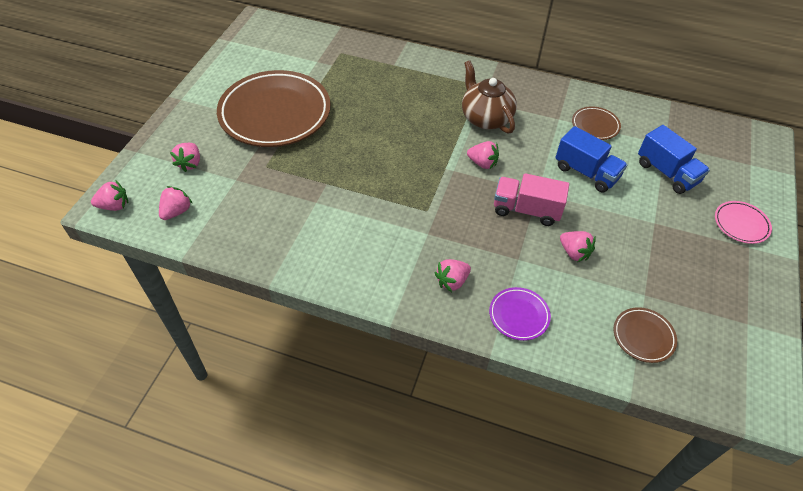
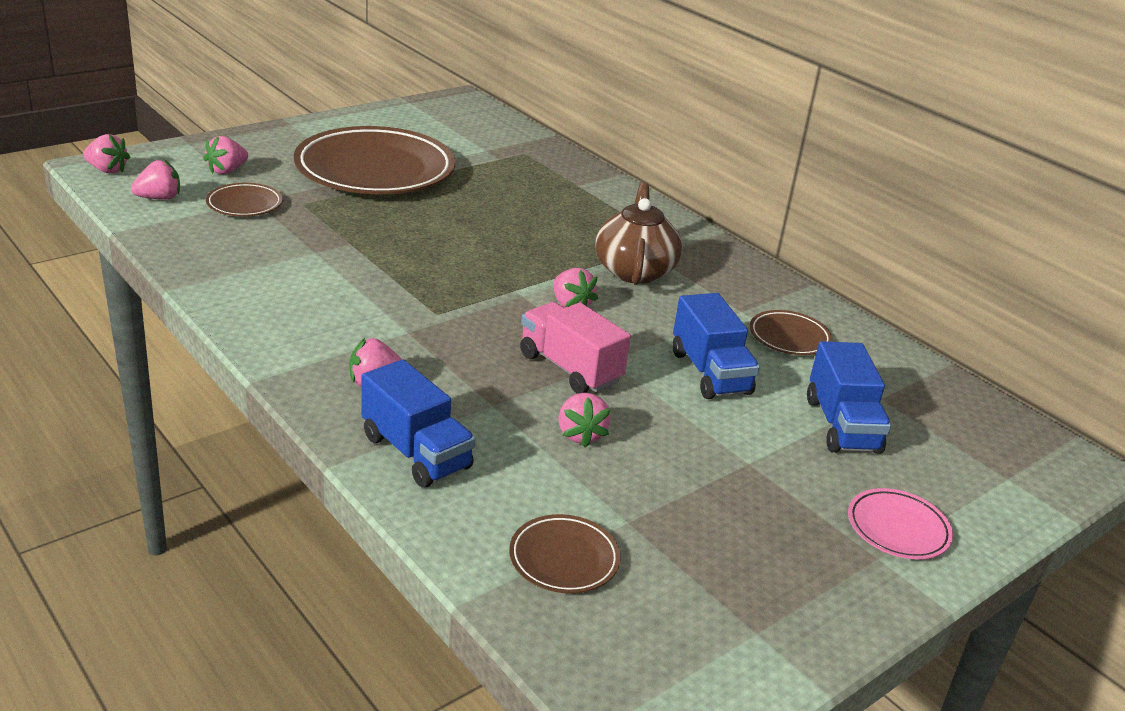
camera: 30 degrees right, 20 degrees down
purple plate [489,287,551,341] -> blue truck [361,359,476,488]
none -> brown plate [206,183,283,216]

